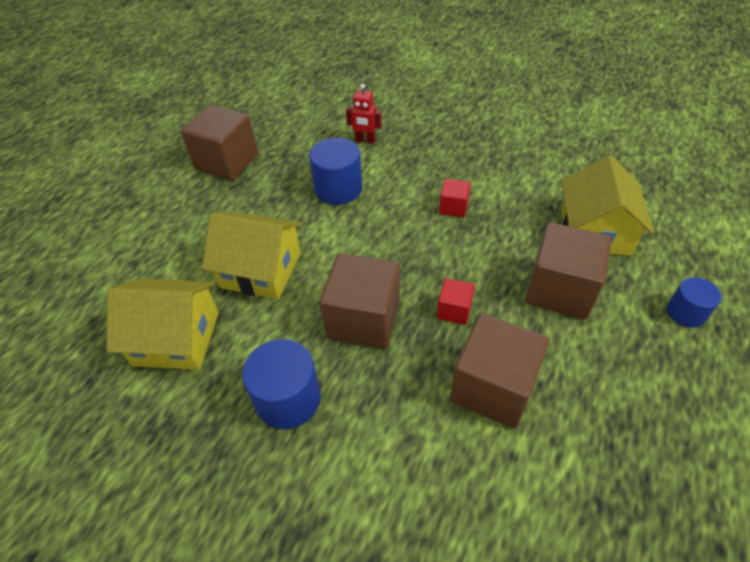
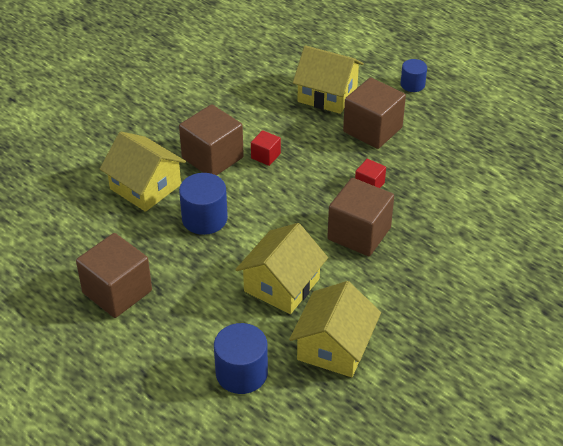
camera: 75 degrees left, 5 degrees down
blue cylinder [242,339,321,429] -> blue cylinder moved to [214,323,268,394]
red robot [346,84,382,144] -> yellow house [100,131,186,212]
brown cube [450,313,549,429] -> brown cube moved to [179,104,244,175]

